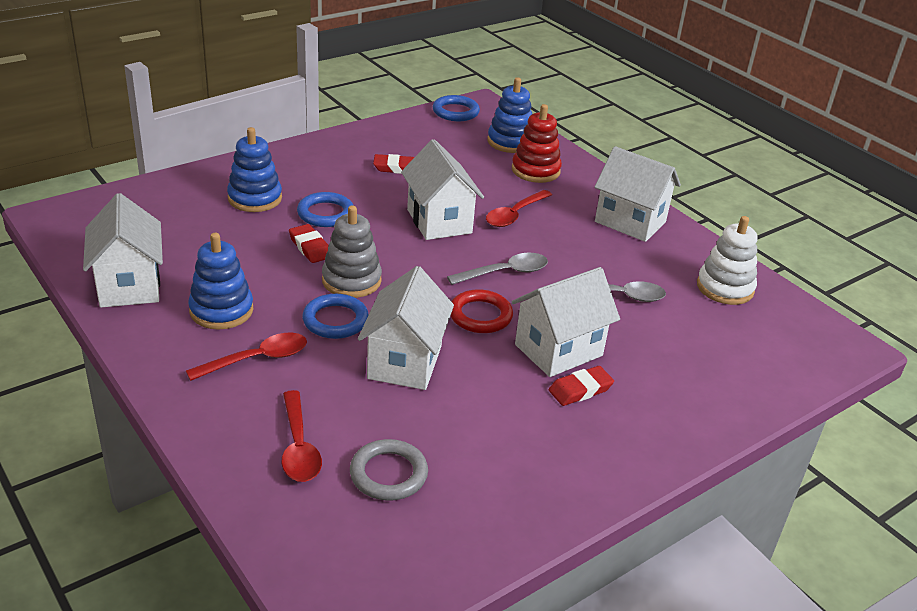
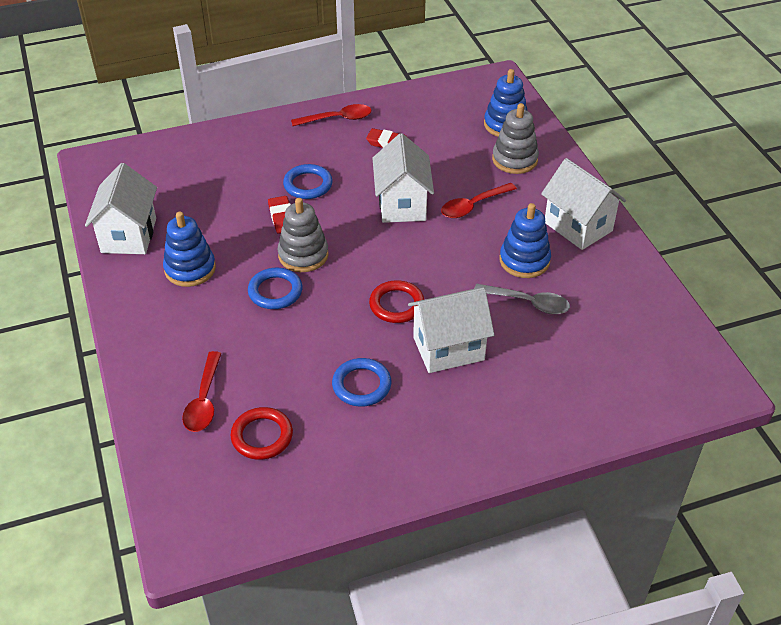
camera: 20 degrees right, 10 degrees up
red spoon [186,333,307,381] -> red spoon moved to [291,104,372,126]
blue stacking toy [227,127,282,212] -> blue stacking toy moved to [500,203,551,278]
grey ring [350,439,428,501] -> red ring [231,407,293,460]
white house [358,266,454,390] -> none
blue ring [433,95,480,121] -> blue ring moved to [332,358,391,407]
grey spoon [447,253,548,285] -> none
red stacking toy [512,104,562,183] -> grey stacking toy [492,103,539,174]
red eraser [549,366,614,406] -> none
white stacking toy [697,216,758,305] -> none

